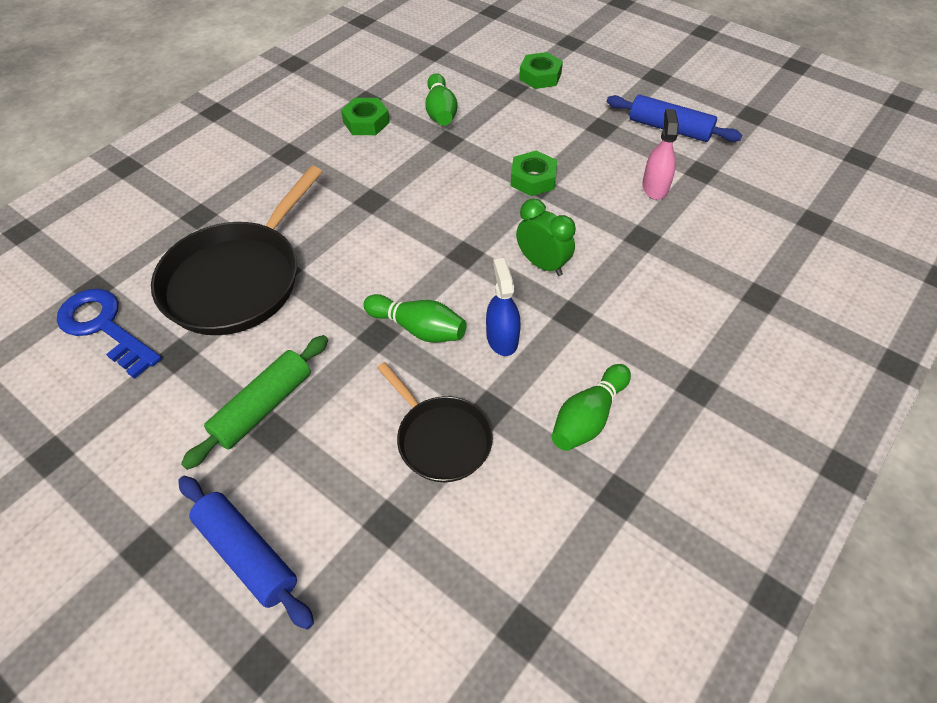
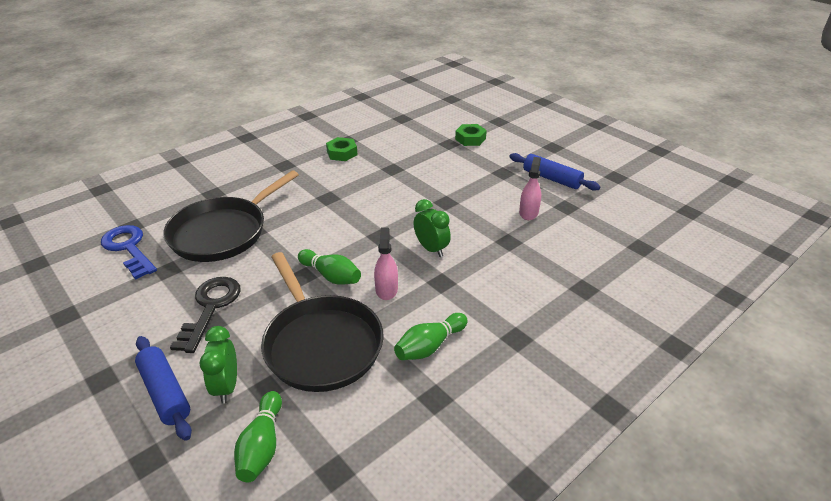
camera: 10 degrees right, 15 degrees down
green rolling pin [181,335,328,470] -> black key [170,277,241,353]
black pan [377,362,493,482] -> black pan [261,252,384,392], size x1.75
green bowling pin [425,73,458,126] -> green bowling pin moved to [234,391,282,482]
blue spray bottle [486,258,520,356] -> pink spray bottle [374,227,398,300]
green nut [511,151,557,196] -> none
none -> green clock [199,326,237,404]

